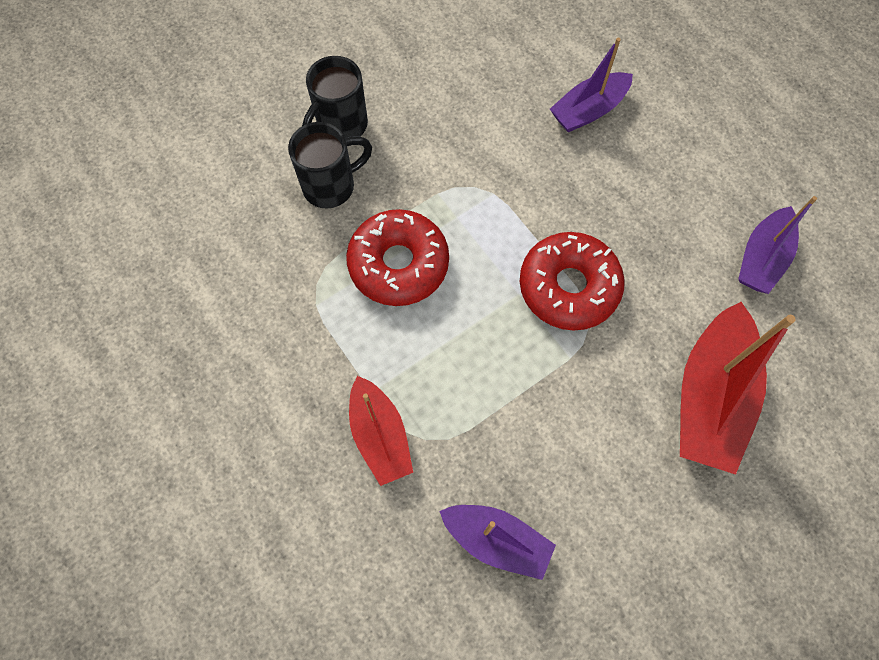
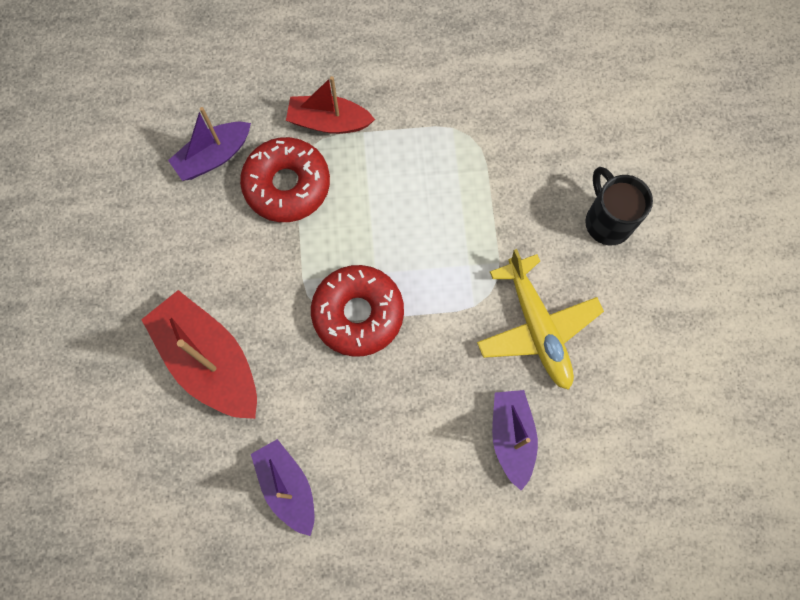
camera: 120 degrees right, 5 degrees up
black mug [288,122,372,208] -> none
red donut [346,209,449,306] -> red donut moved to [240,137,330,222]
none -> yellow plane [477,249,604,390]

